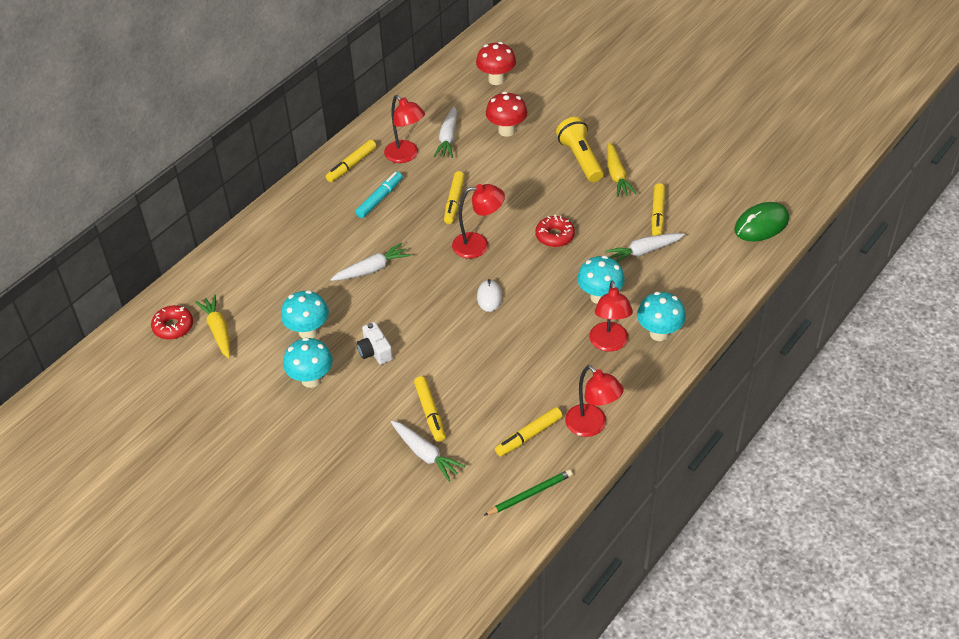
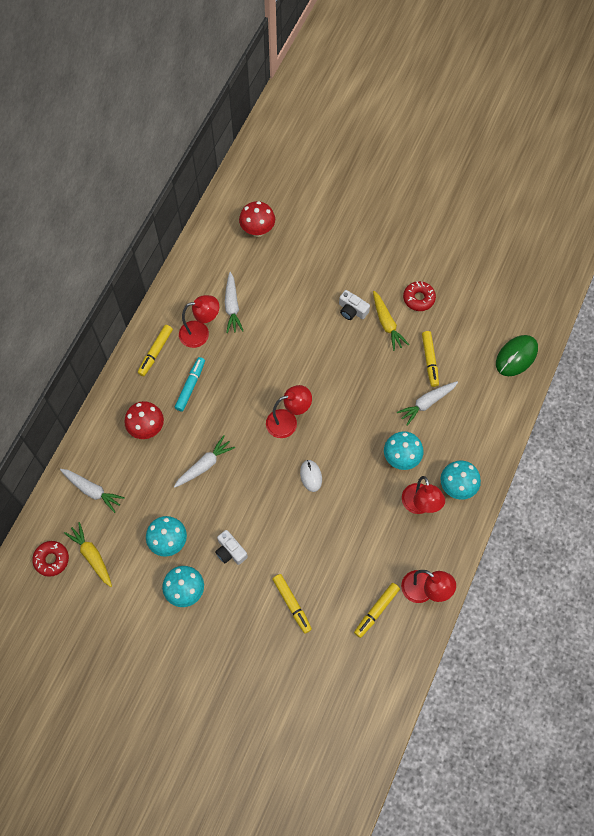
camera: 15 degrees left, 20 degrees up
red lamp [384,95,425,163] -> red lamp turned 45 degrees counterclockwise [179,295,219,348]
white carrot [391,421,465,481] -> white carrot moved to [60,469,125,513]
yellow marker [444,171,465,224] -> none
green pencil [484,469,573,516] -> none
red mushroom [486,92,527,137] -> red mushroom moved to [124,401,164,439]
red donut [535,215,575,247] -> red donut moved to [403,281,436,311]
yellow flashlight [556,117,604,182] -> white camera [339,290,370,320]

